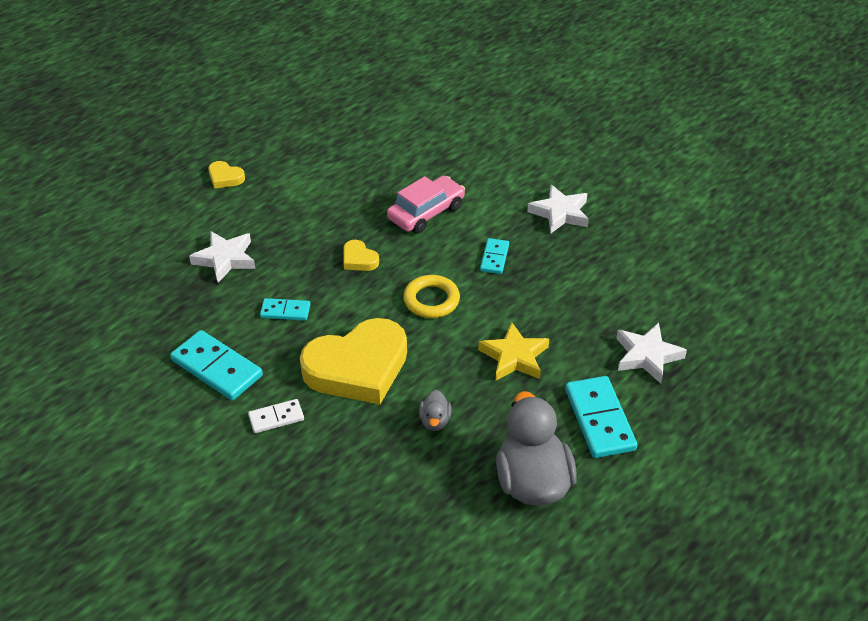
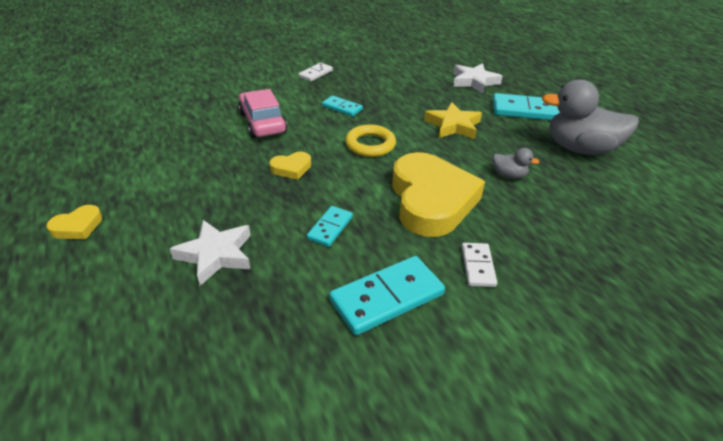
camera: 70 degrees left, 5 degrees down
white star [527,185,589,234] -> white domino [299,63,333,82]

